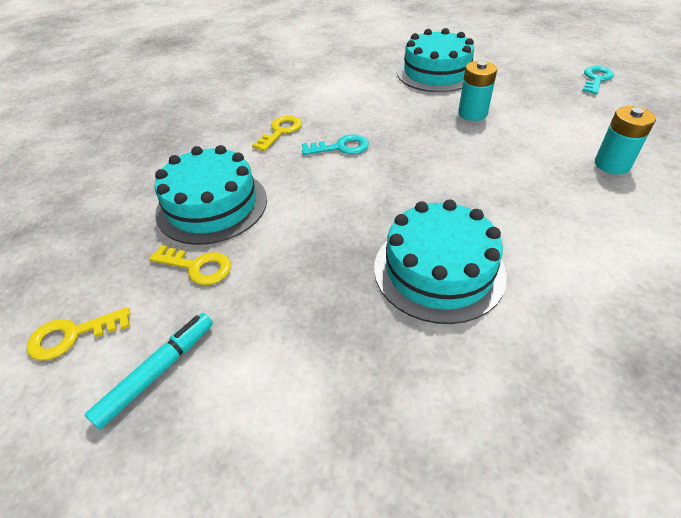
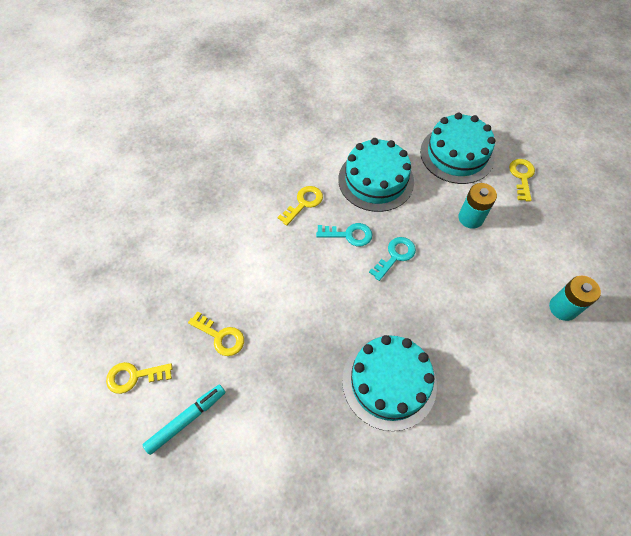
camera: 10 degrees right, 15 degrees up
turquoise cake [155,145,267,245] -> turquoise cake moved to [338,138,414,212]
turquoise key [582,66,614,94] -> turquoise key moved to [369,237,416,281]
none -> yellow key [509,159,535,202]

